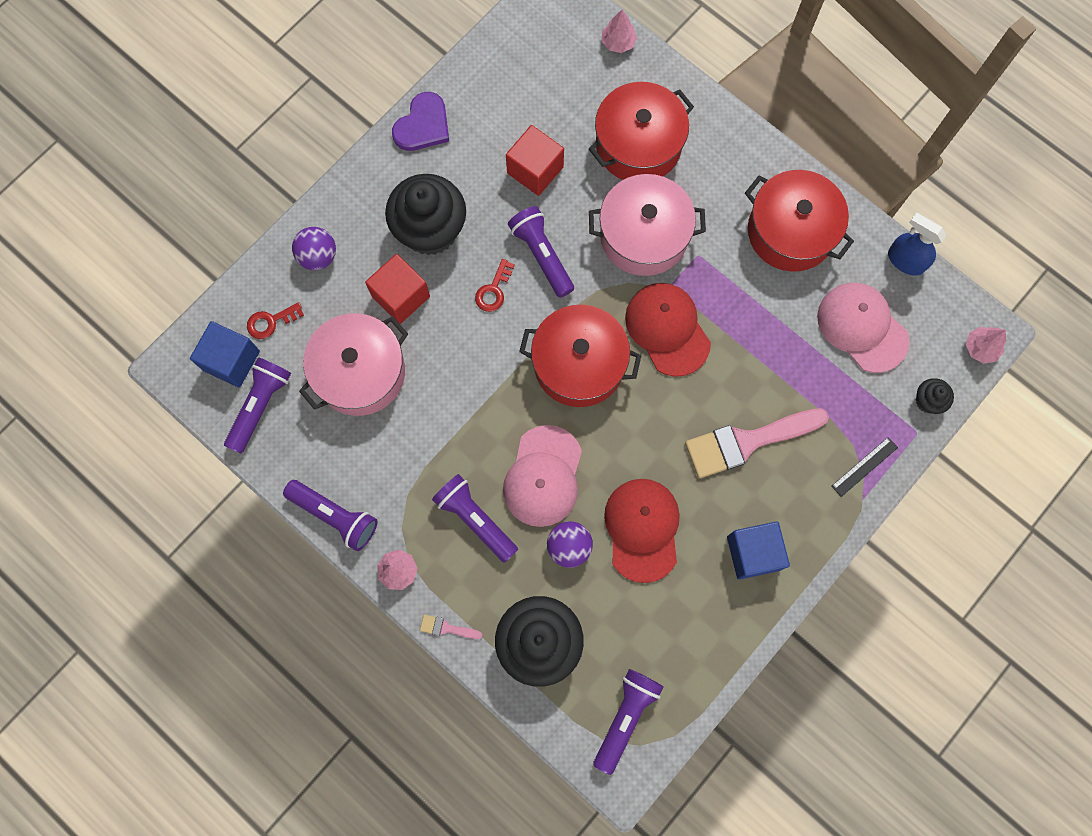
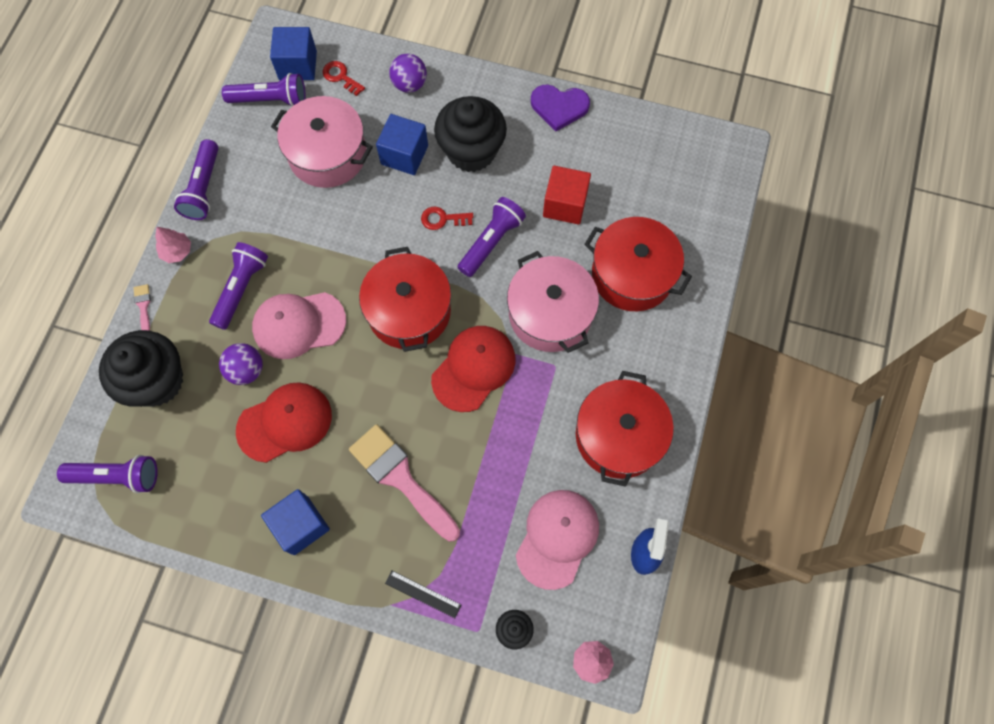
camera: 65 degrees right, 5 degrees down
red cube [365,254,430,324] -> blue cube [376,114,428,175]
pink tree [602,10,637,53] -> none

